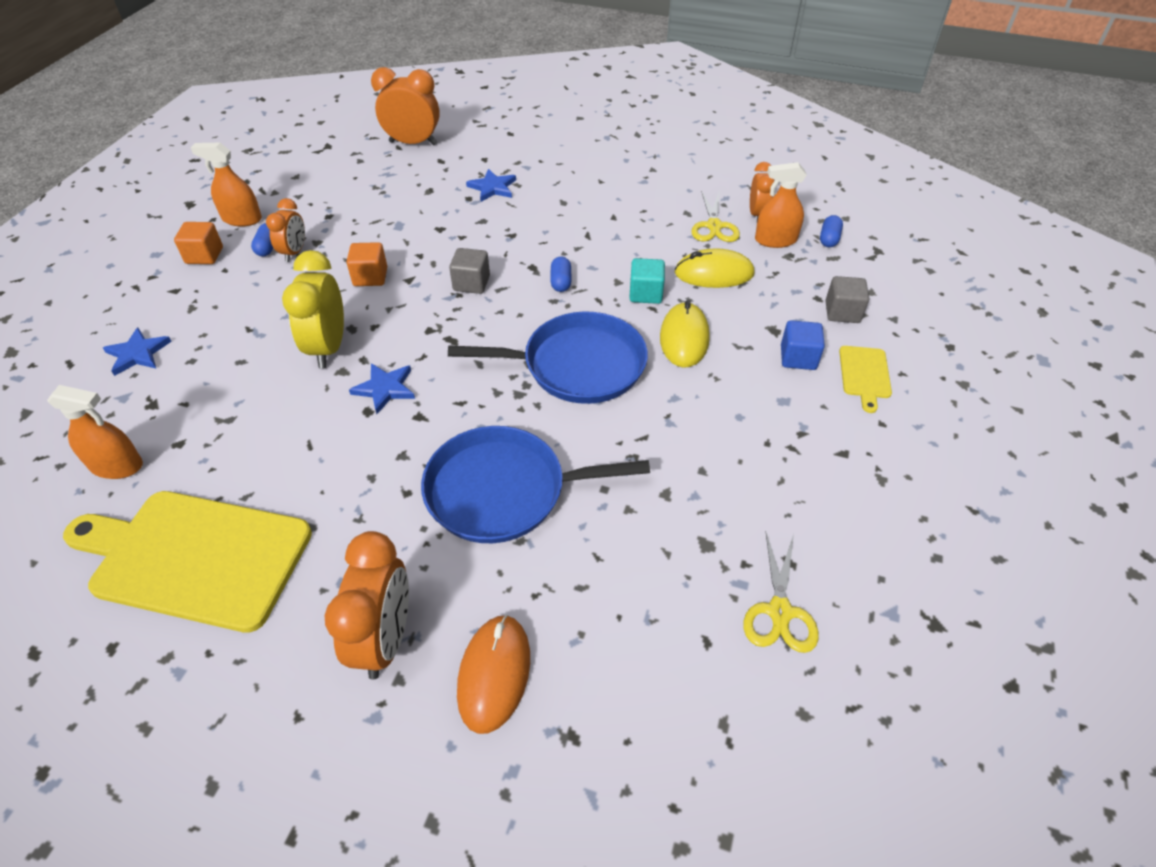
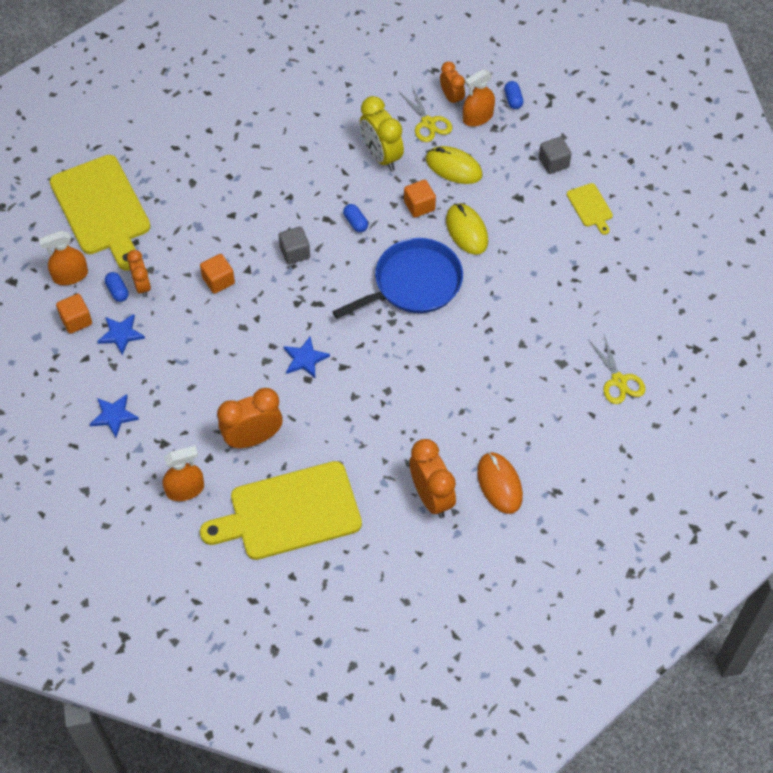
camera: 30 degrees left, 10 degrees up
yellow clock [282,250,344,368] -> yellow clock moved to [360,96,404,171]
orange clock [371,67,440,145] -> orange clock moved to [217,388,283,448]
blue pan [421,426,650,543] -> none
blue star [466,169,516,202] -> blue star moved to [97,314,145,355]
turquoise cube [629,258,665,304] -> orange cube [404,180,436,218]
yellow mouse [675,248,755,288] -> yellow mouse turned 60 degrees clockwise [426,146,483,184]
blue cube [781,320,825,370] -> none
none -> yellow cutting board [50,155,151,271]

